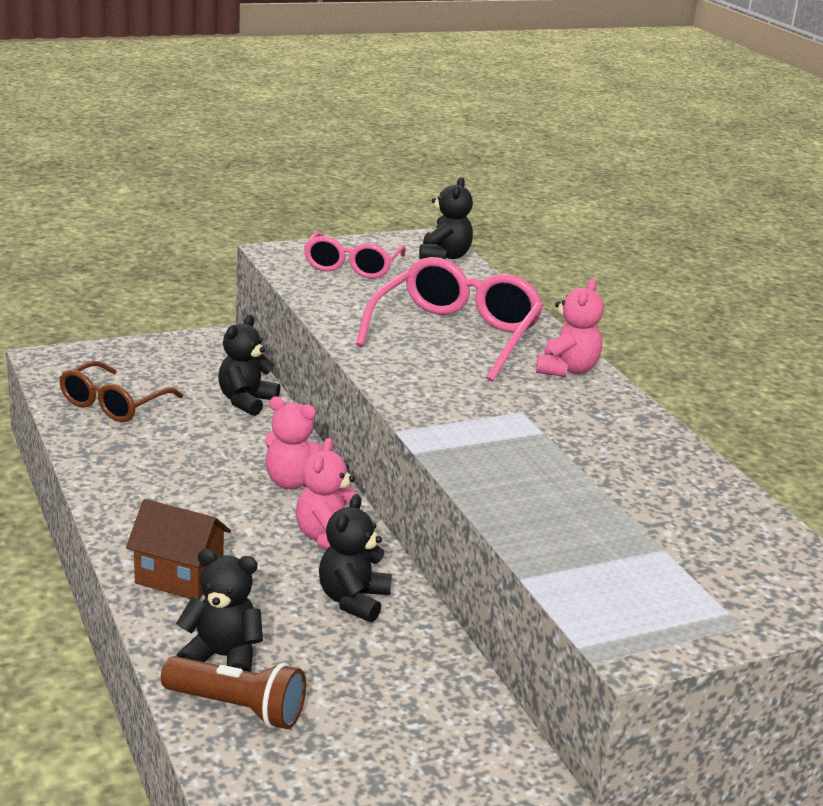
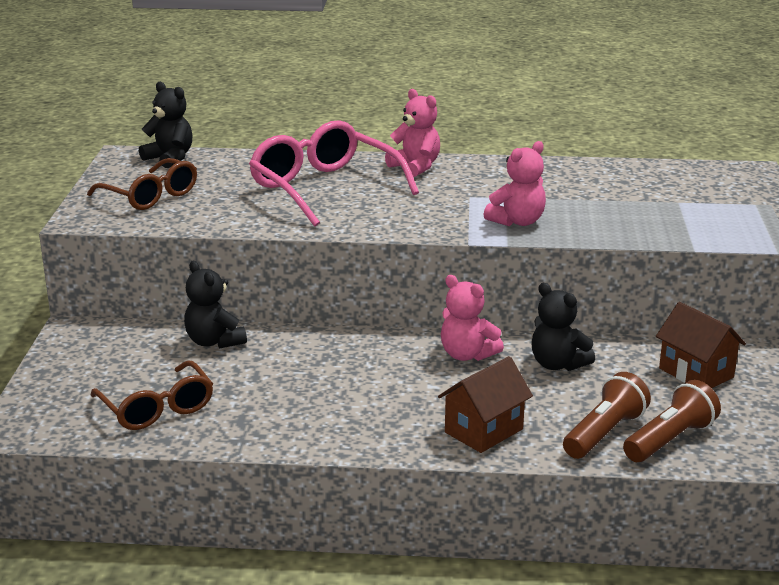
camera: 60 degrees left, 0 degrees up
black teddy bear [176,549,263,672] -> brown flashlight [563,372,651,459]
pink teddy bear [265,396,323,489] -> pink teddy bear moved to [484,141,546,226]
pink glasses [304,232,406,279] -> brown glasses [87,158,197,210]
none -> brown house [656,302,746,388]

